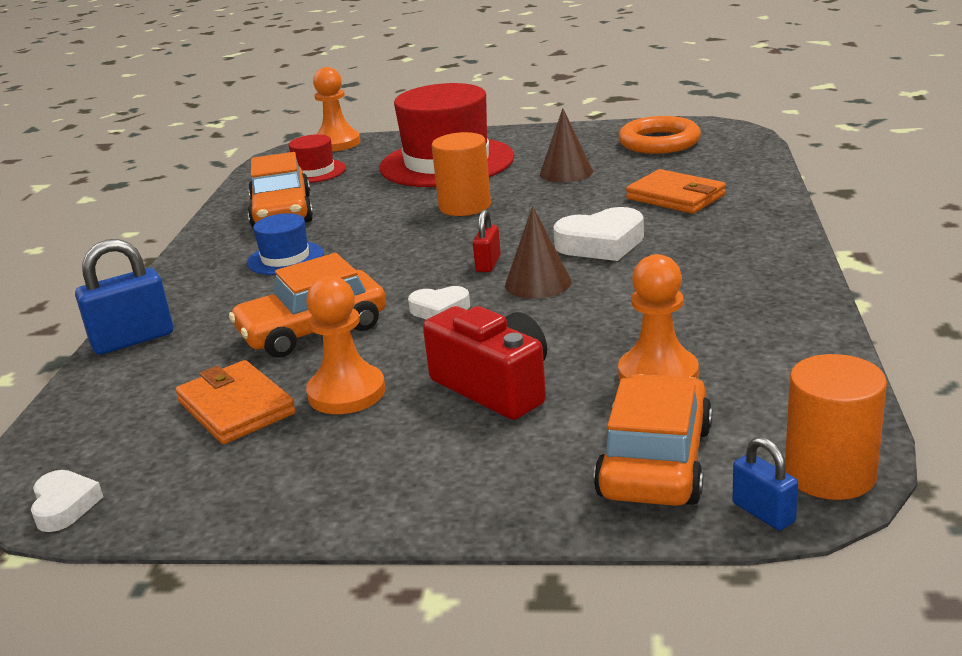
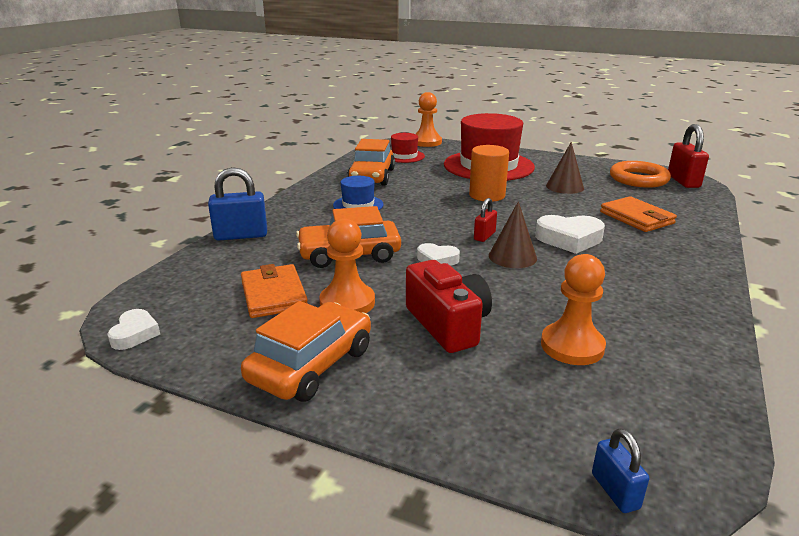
camera: 15 degrees right, 0 degrees up
orange car [594,374,712,506] -> orange car moved to [241,301,371,402]
orange cylinder [785,354,887,500] -> none
none -> red padlock [668,124,709,188]

